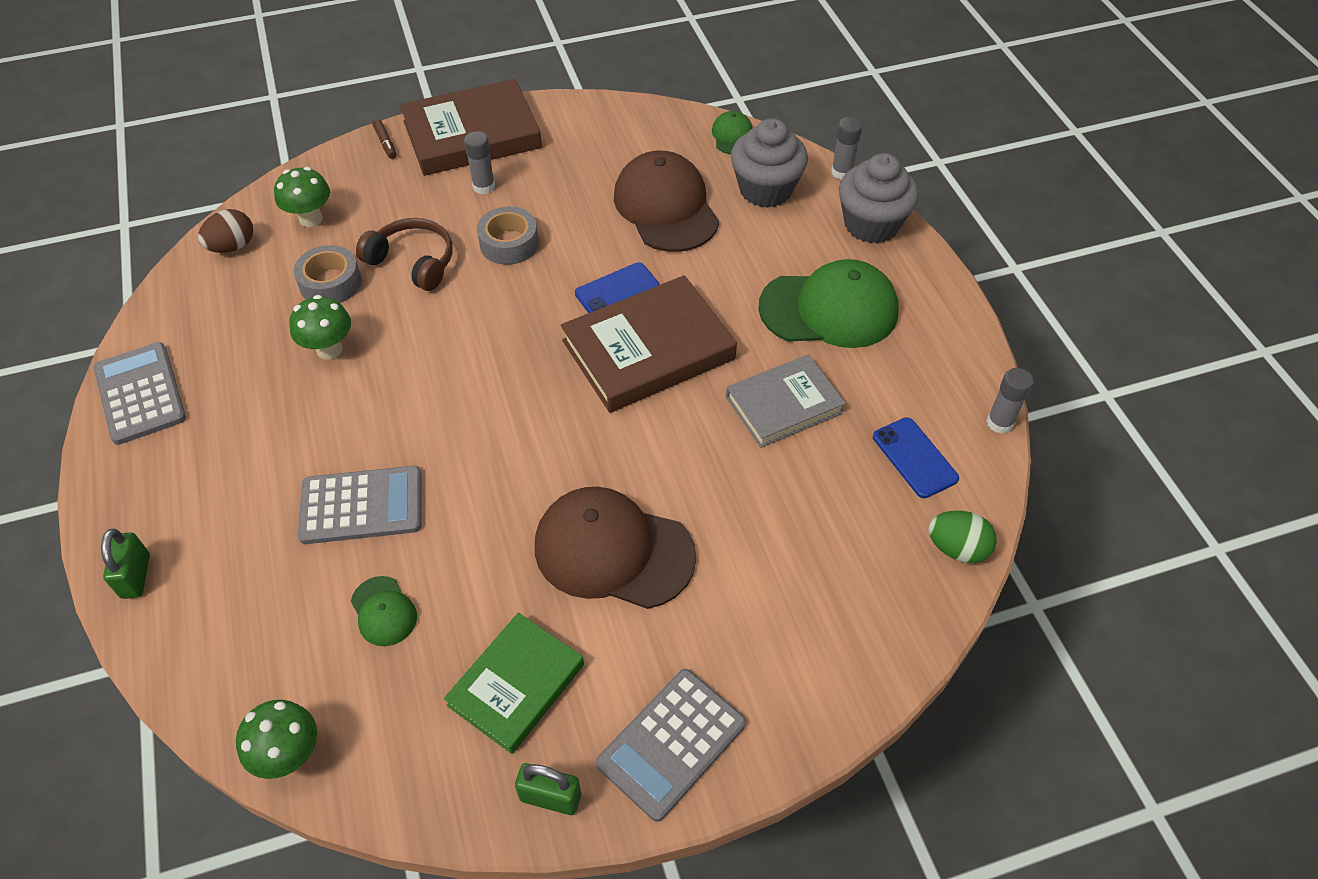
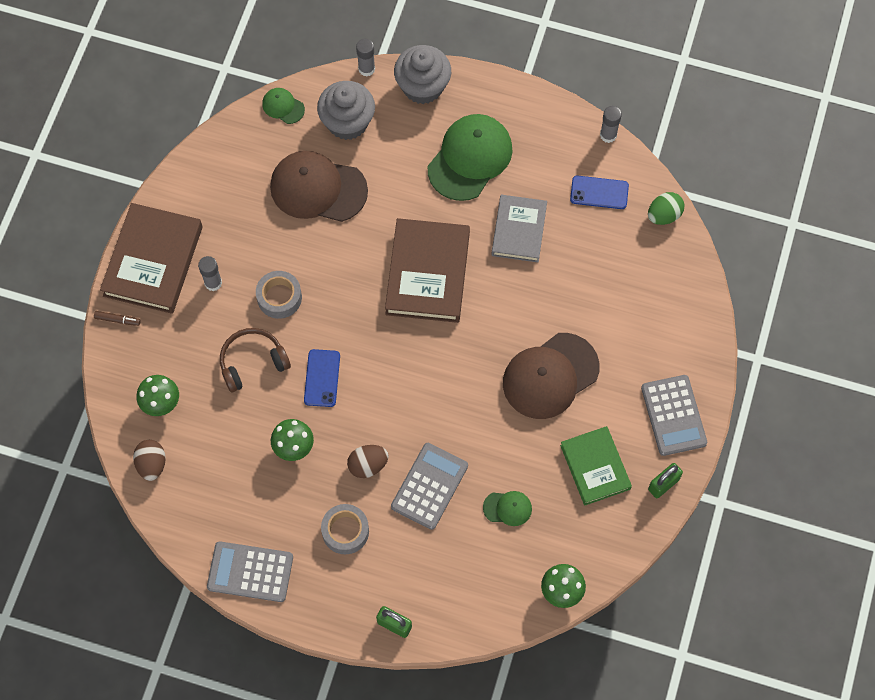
camera: 55 degrees left, 15 degrees up
grey tape [294,245,361,303] -> grey tape moved to [321,504,369,554]
blue phone [575,262,660,313] -> blue phone moved to [304,349,340,407]
none -> brown egg [347,445,389,478]

